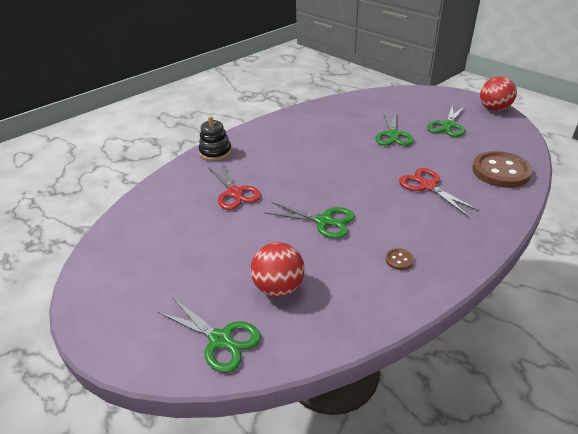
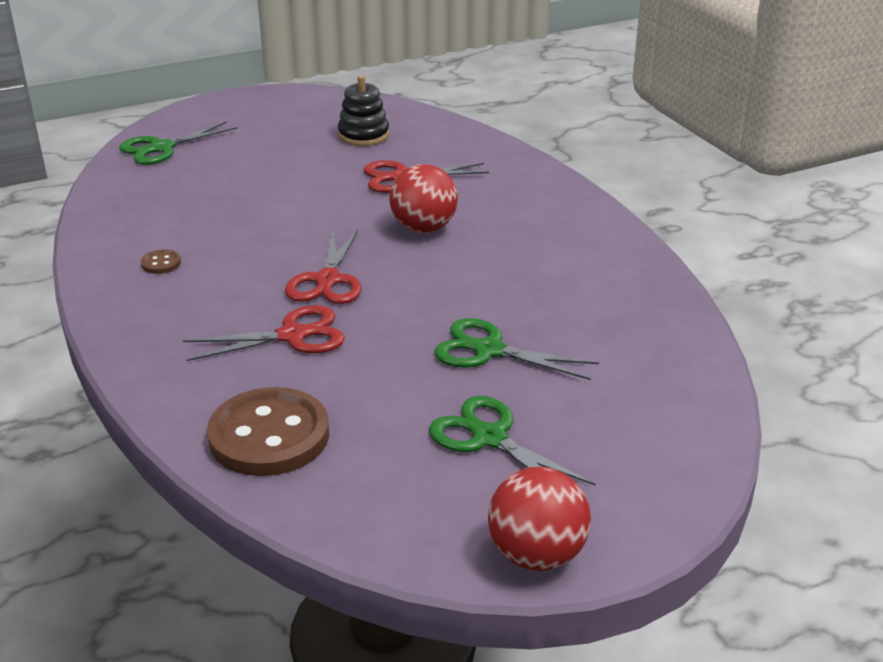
camera: 105 degrees right, 5 degrees down
black stacking toy [199,116,232,161] -> black stacking toy moved to [338,75,389,146]
red ball [250,242,305,297] -> red ball moved to [389,164,458,233]
green scissors [265,202,355,239] -> none
none -> red scissors [285,229,362,304]

